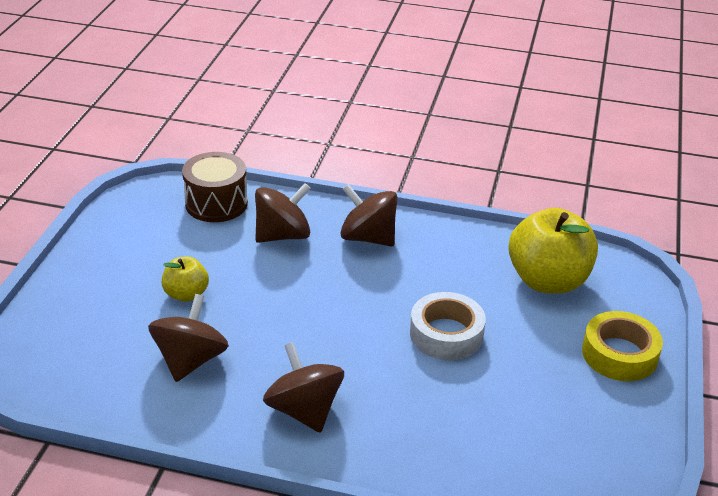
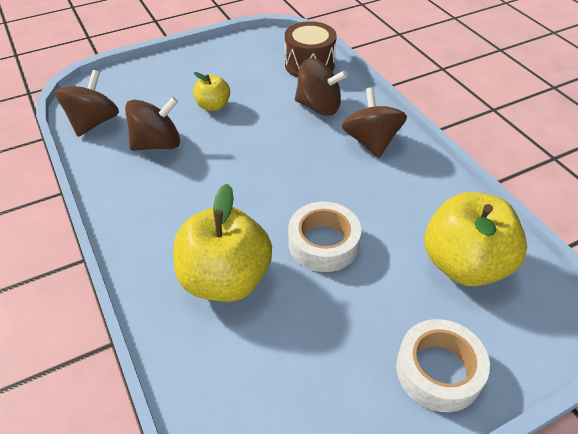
camera: 50 degrees right, 10 degrees up
brown spinning top [263,342,344,433] -> brown spinning top moved to [55,70,119,137]
yellow tape [582,311,663,381] -> white tape [396,319,490,412]
none -> yellow apple [174,184,272,302]

